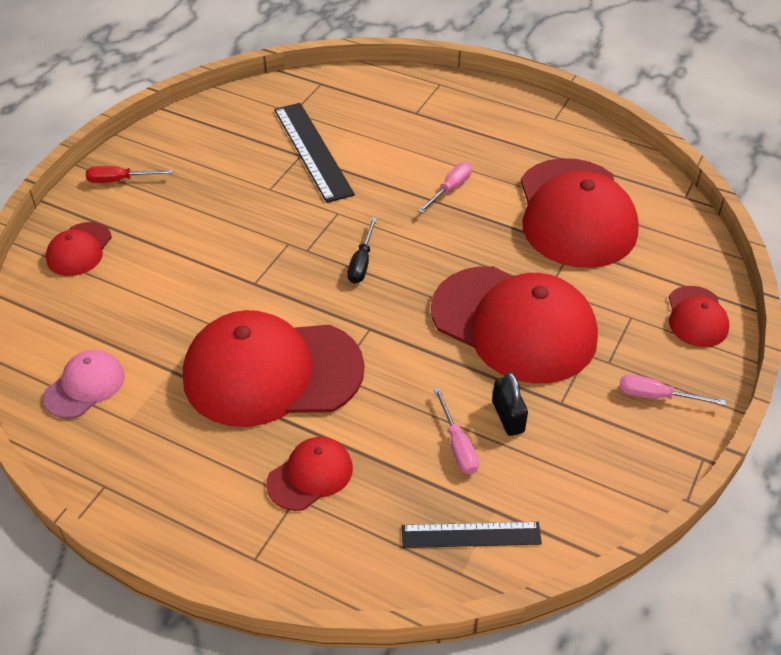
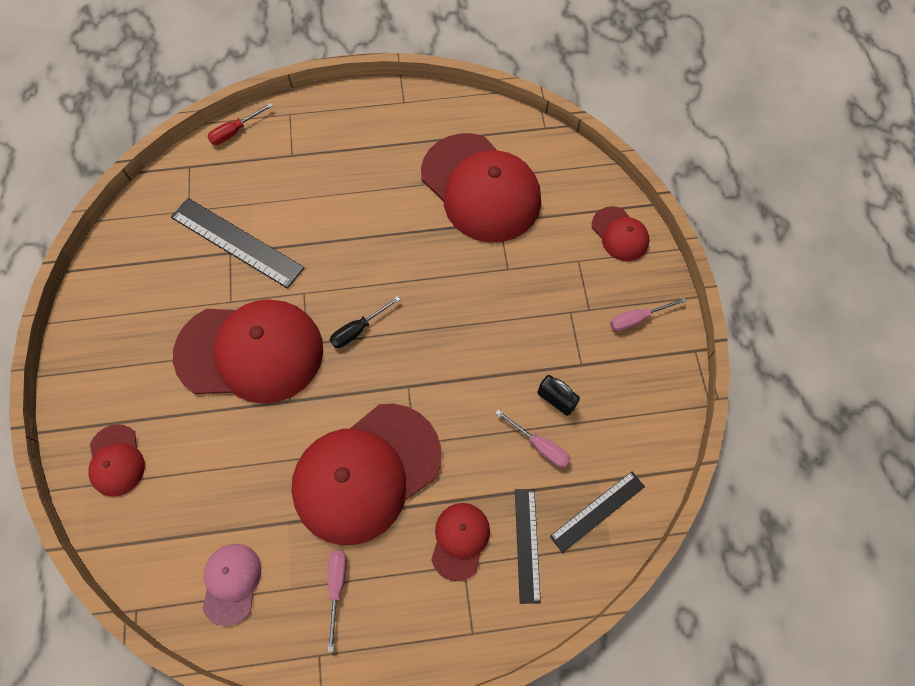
camera: 35 degrees left, 20 degrees up
red screwdriver [86,166,173,183] -> red screwdriver moved to [208,103,273,145]
black screwdriver [347,217,377,284] -> black screwdriver turned 75 degrees clockwise [330,296,401,348]
pink screwdriver [418,162,472,213] -> pink screwdriver moved to [327,550,346,652]
red cap [431,266,598,384] -> red cap moved to [173,299,323,404]
none -> black ruler [515,489,541,604]

